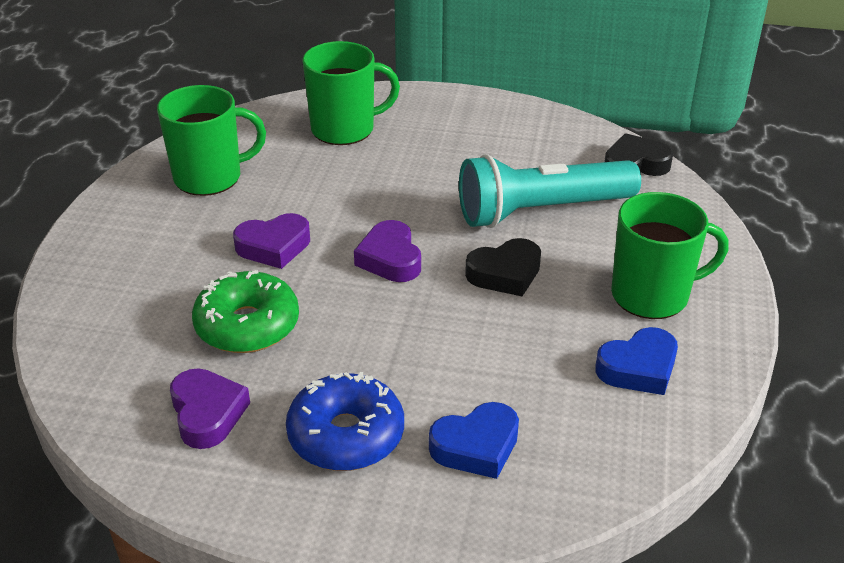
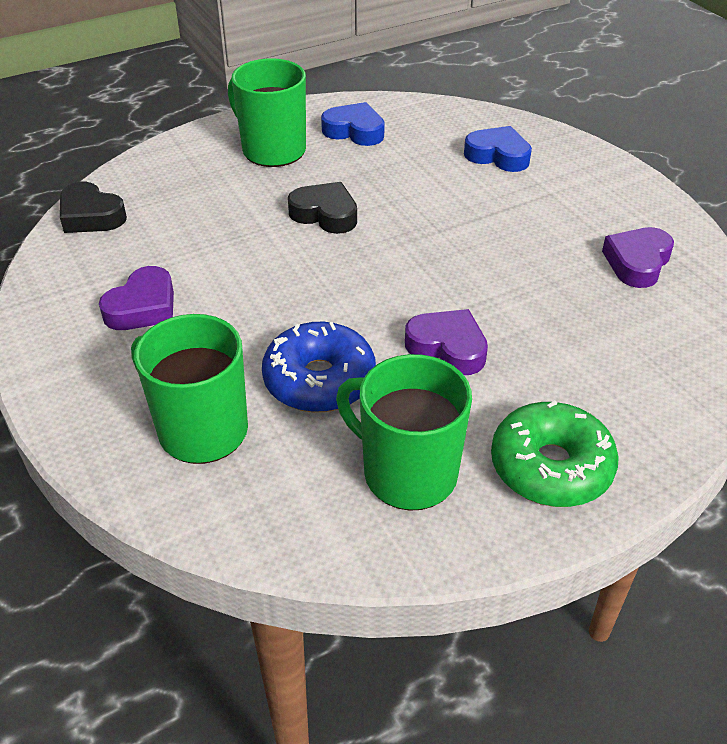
camera: 130 degrees left, 5 degrees up
green donut [192,270,299,353] -> green donut moved to [491,400,619,507]
blue donut [286,372,404,471] -> blue donut moved to [262,322,376,412]
purple heart [354,220,421,282] -> purple heart moved to [99,266,174,330]
turquoise flashlight [459,154,641,228] -> none

